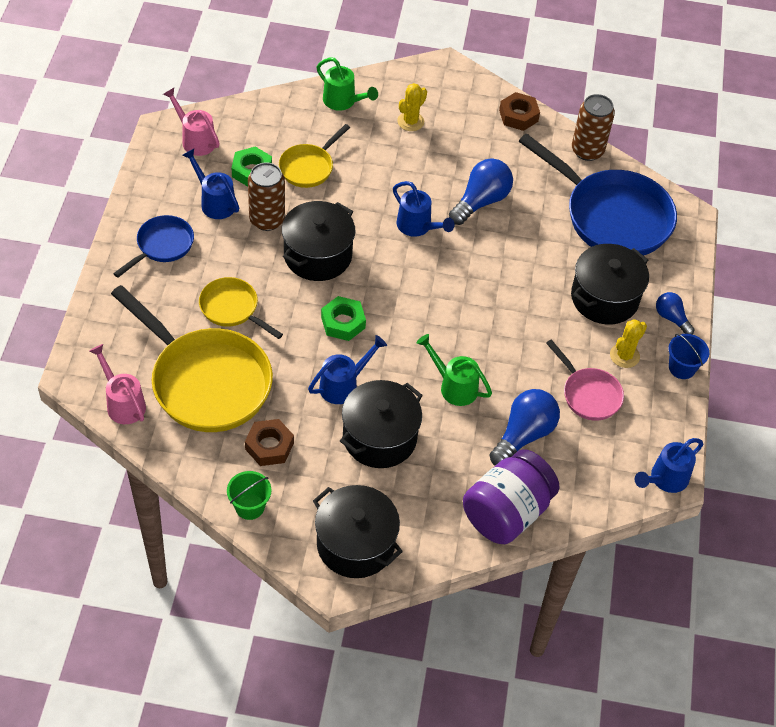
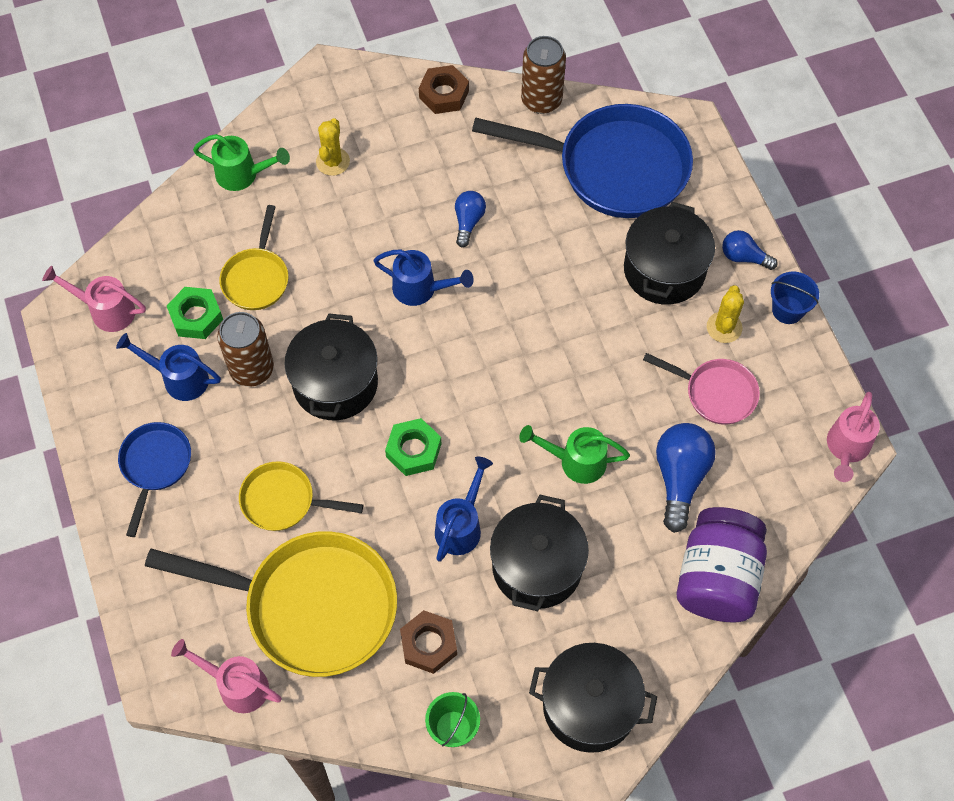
camera: 25 degrees left, 10 degrees up
blue light bulb [449,158,513,225] -> blue light bulb [455,191,486,247], size x0.58
blue watering can [635,438,704,493] -> pink watering can [827,392,880,482]

